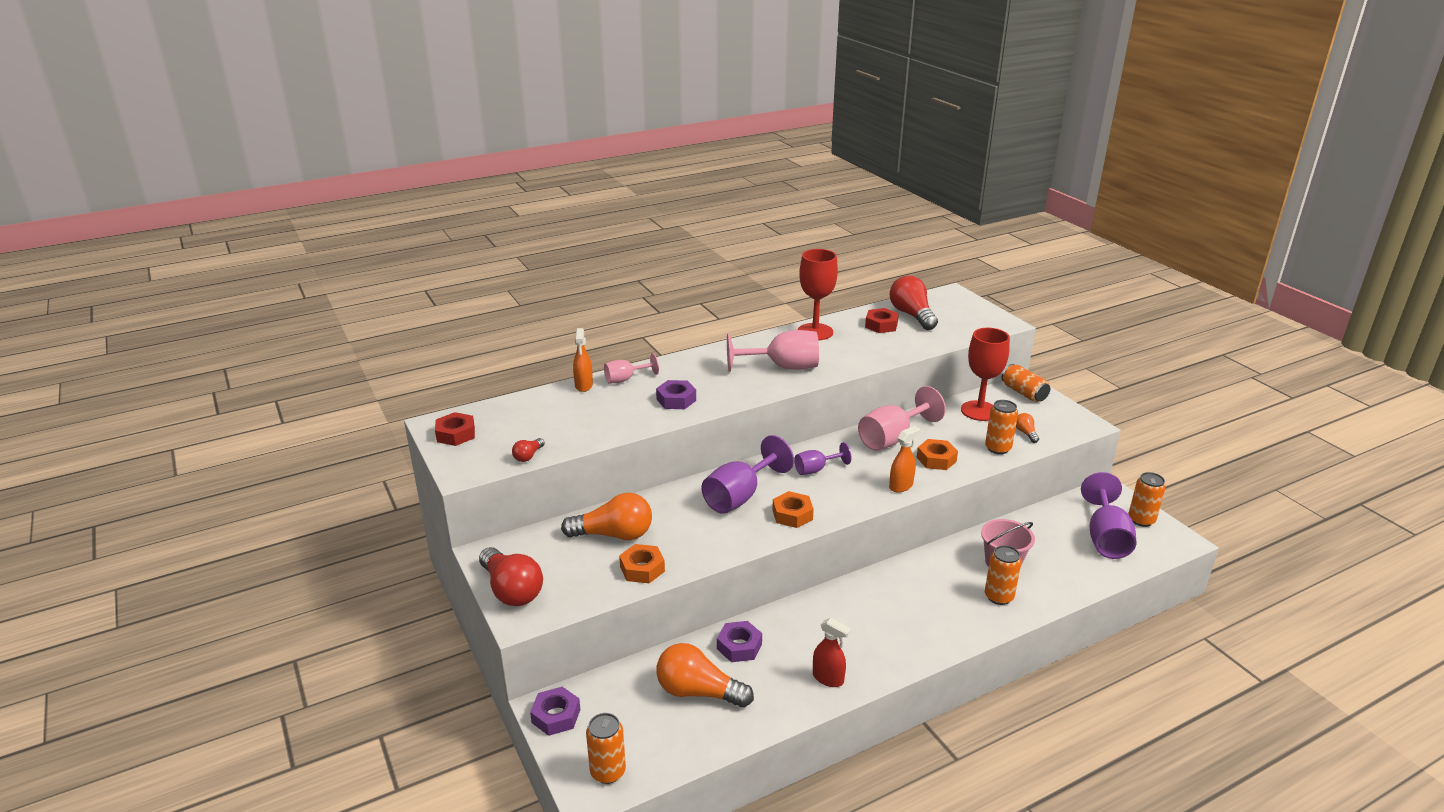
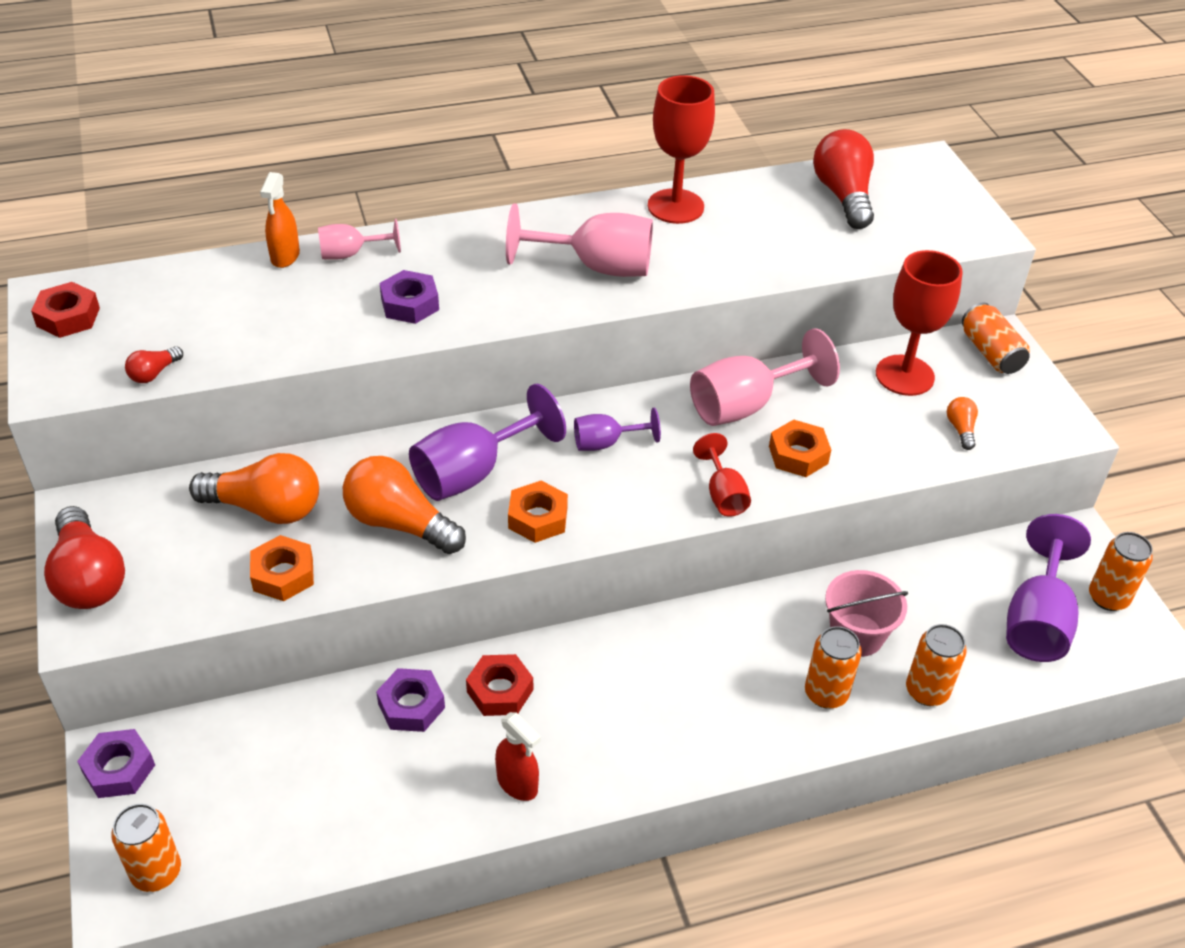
camera: 10 degrees right, 15 degrees up
orange light bulb [656,643,754,708] -> orange light bulb moved to [343,456,466,554]
red nut [865,308,899,333] -> red nut moved to [466,654,533,716]
orange spray bottle [889,426,920,493] -> red goblet [693,433,751,517]
orange can [985,400,1018,454] -> orange can moved to [906,624,967,706]

